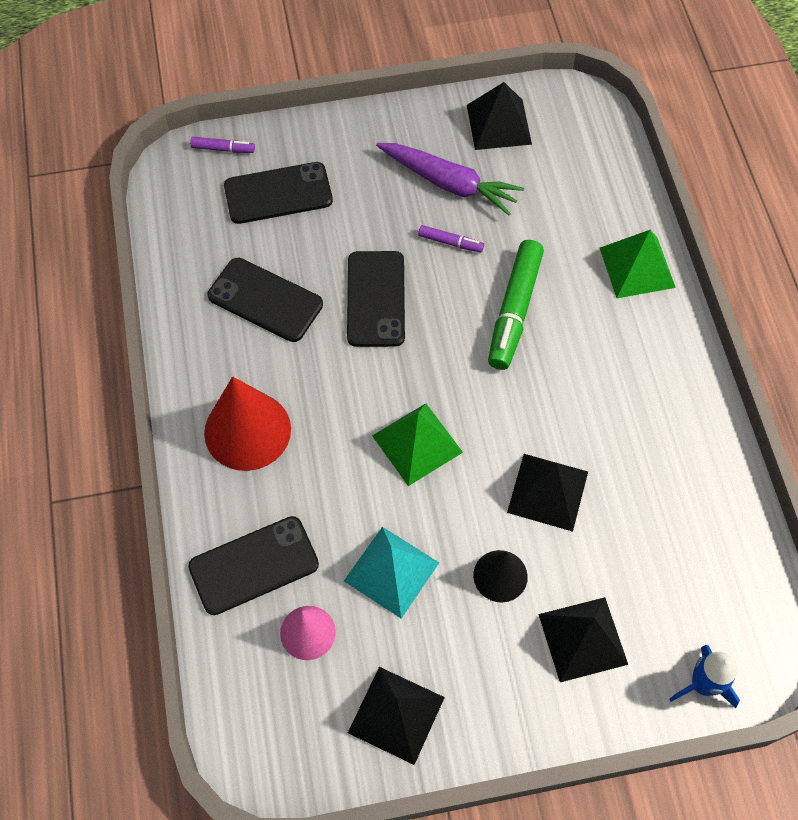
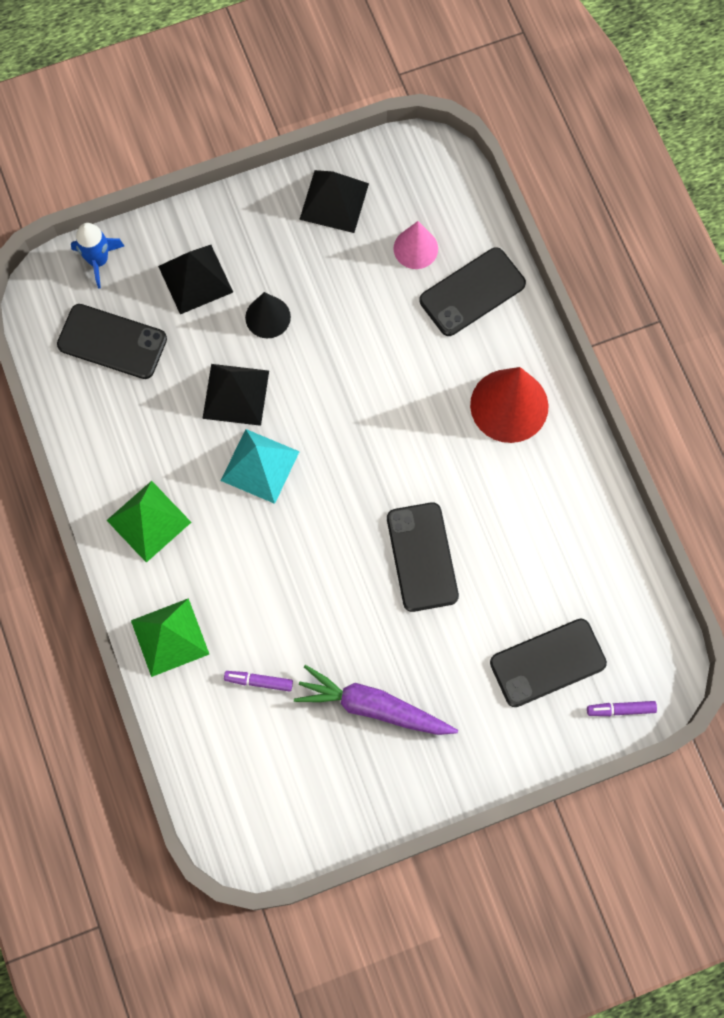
camera: 170 degrees right, 10 degrees up
black phone [208,258,323,342] -> black phone moved to [57,304,167,379]
turquoise pyramid [344,527,439,619] -> turquoise pyramid moved to [221,429,300,504]
green pyramid [372,403,463,486] -> green pyramid moved to [107,481,191,563]
purple marker [418,225,484,253] -> purple marker moved to [224,671,293,692]
black pyramid [467,82,532,150] -> none
green marker [488,240,544,370] -> none

